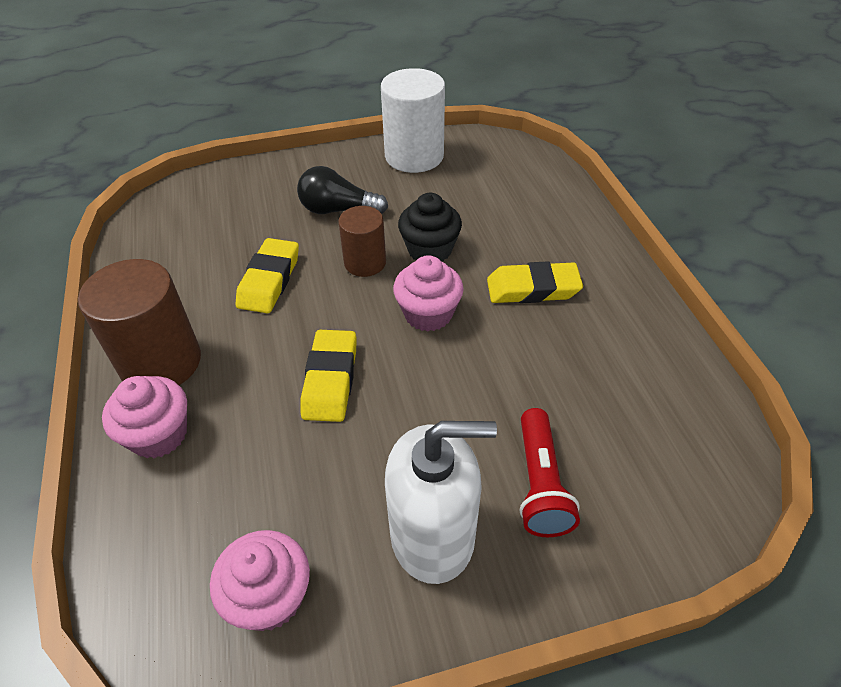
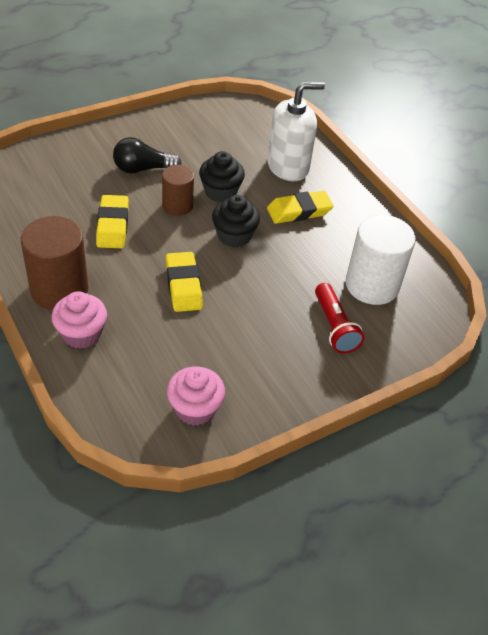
camera: 20 degrees left, 0 degrees up
white cylinder [381,68,445,173] -> white cylinder moved to [345,215,416,305]
white soap dispenser [385,421,497,584] -> white soap dispenser moved to [267,82,325,181]
pink cupcake [393,255,464,332] -> black cupcake [212,195,260,247]

